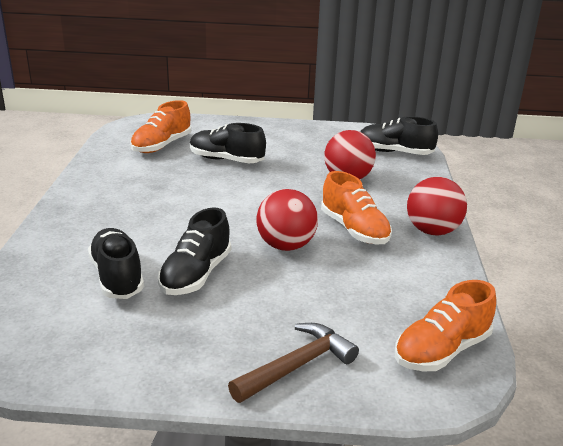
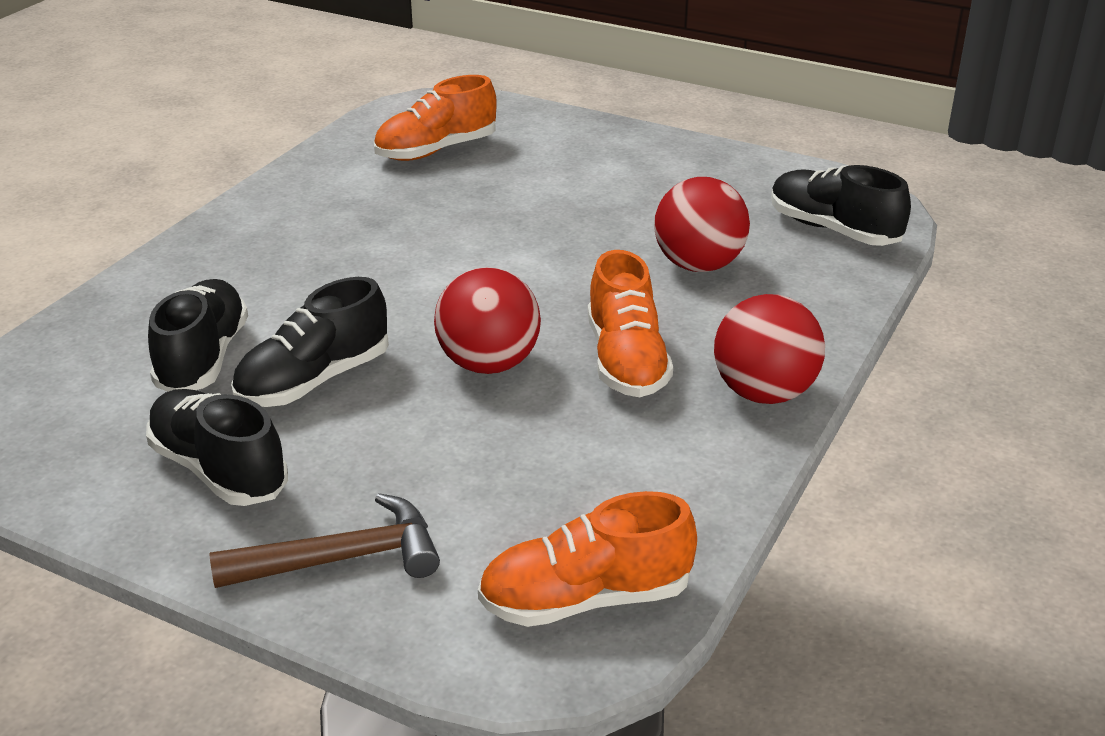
camera: 25 degrees right, 5 degrees up
black shoe [190,123,266,163] -> black shoe moved to [146,389,288,506]

